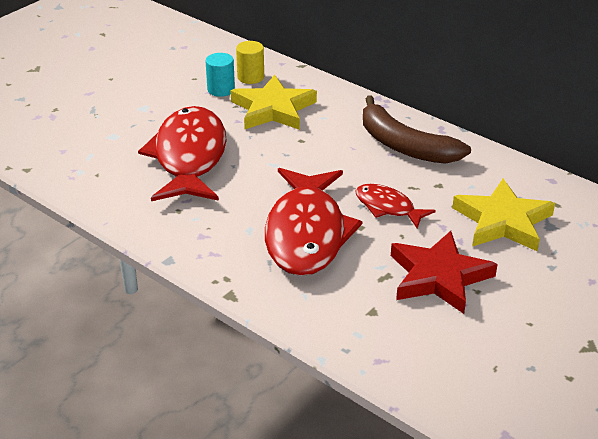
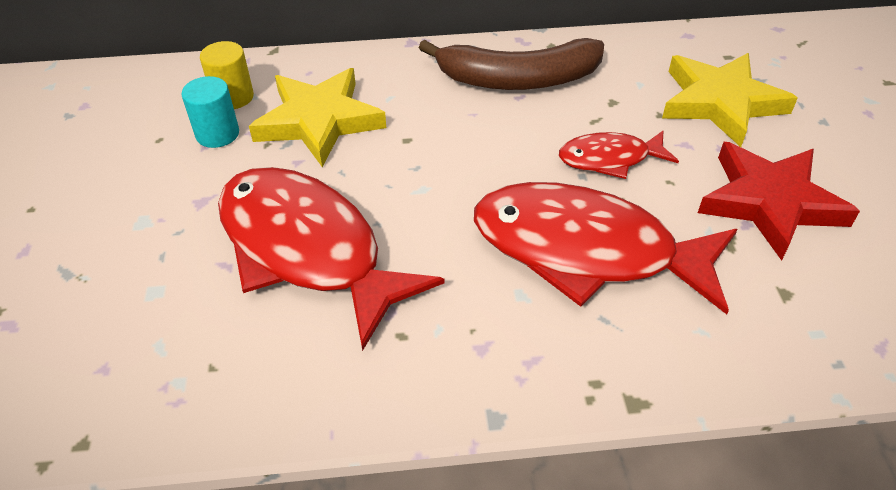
camera: 45 degrees left, 10 degrees up
red fish [265,168,362,276] -> red fish turned 150 degrees clockwise [474,182,738,314]

